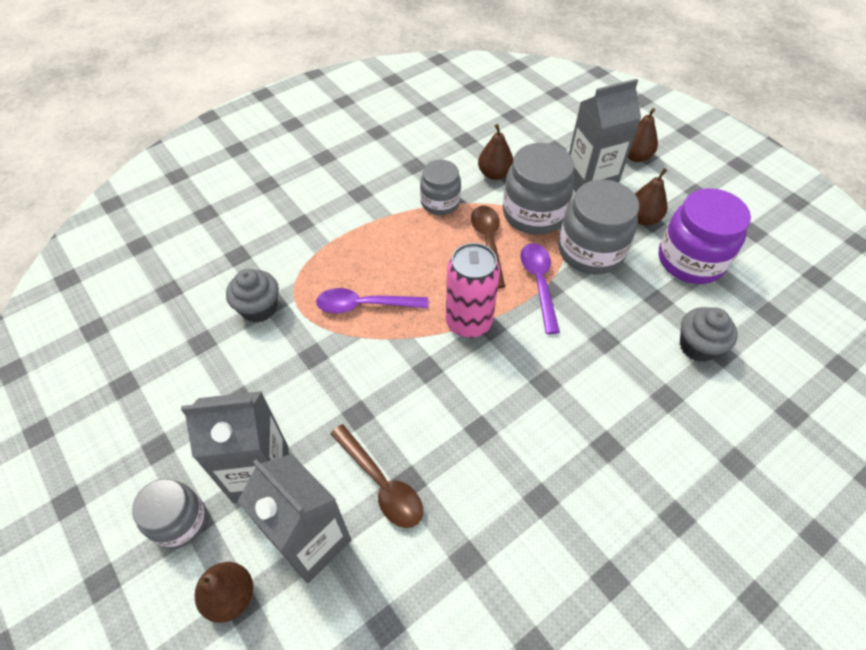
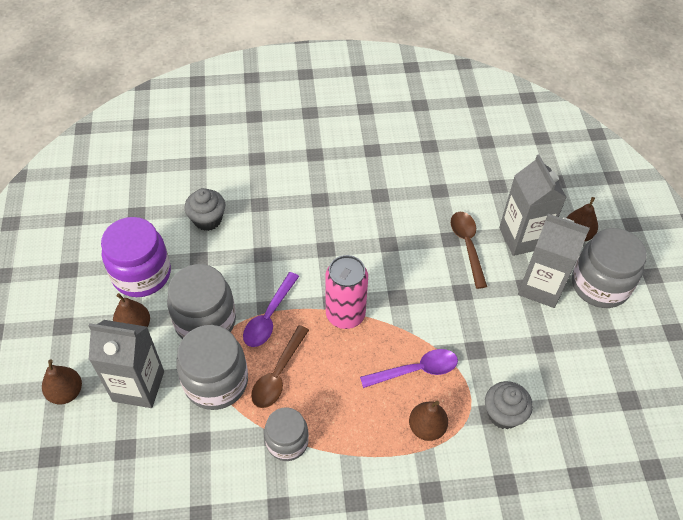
camera: 150 degrees left, 0 degrees up
grey jar [132,479,207,549] -> grey jar [572,228,647,308], size x1.60
purple spoon [316,288,428,314] -> purple spoon turned 45 degrees counterclockwise [360,349,458,388]
brown pear [478,124,513,180] -> brown pear moved to [409,401,448,441]

